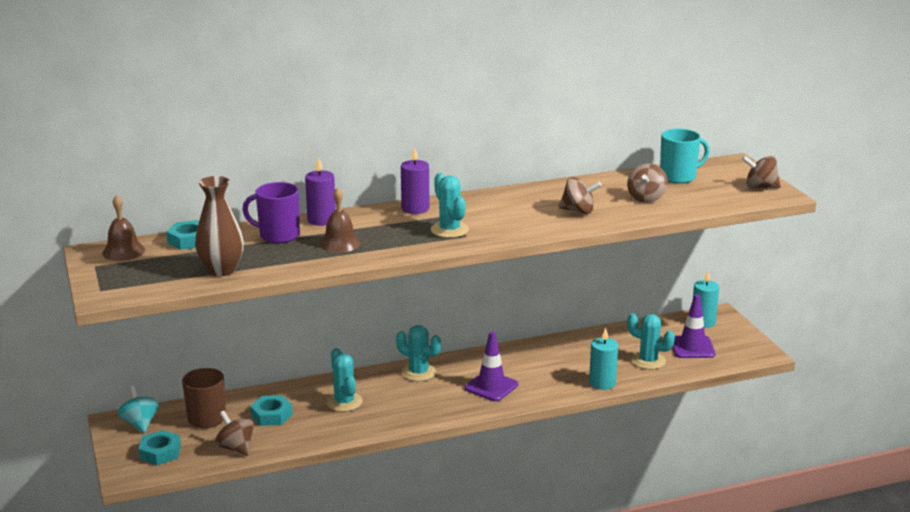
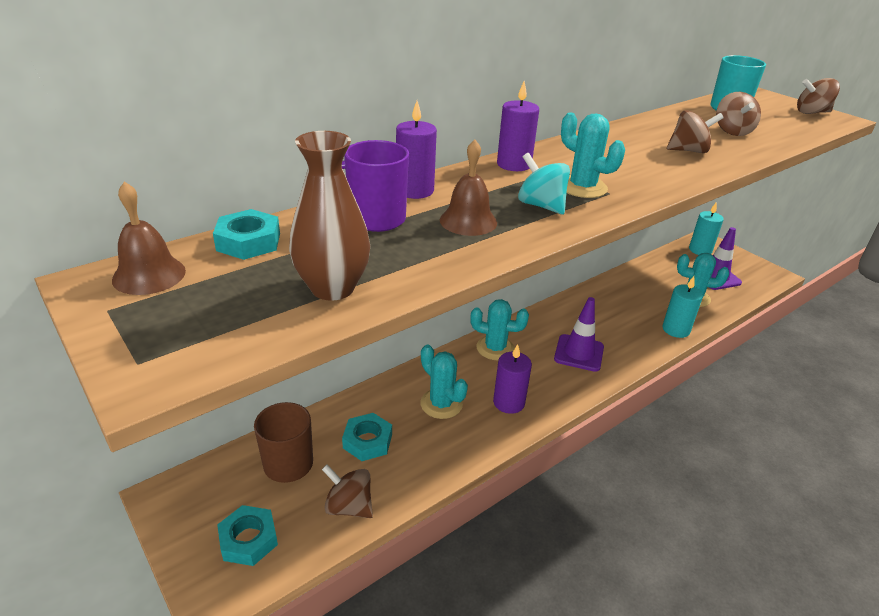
camera: 20 degrees left, 10 degrees up
turquoise spinning top [117,386,159,433] -> turquoise spinning top moved to [518,153,570,215]
none -> purple candle [493,344,532,414]

